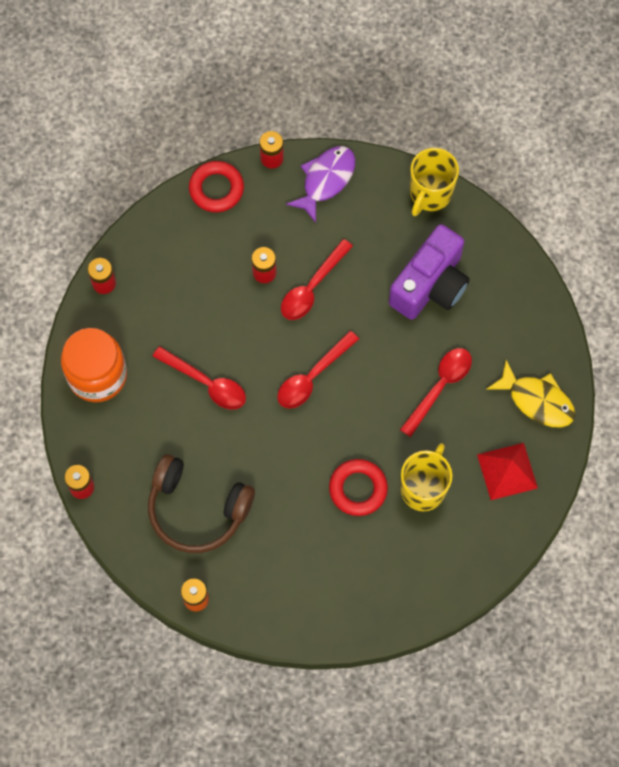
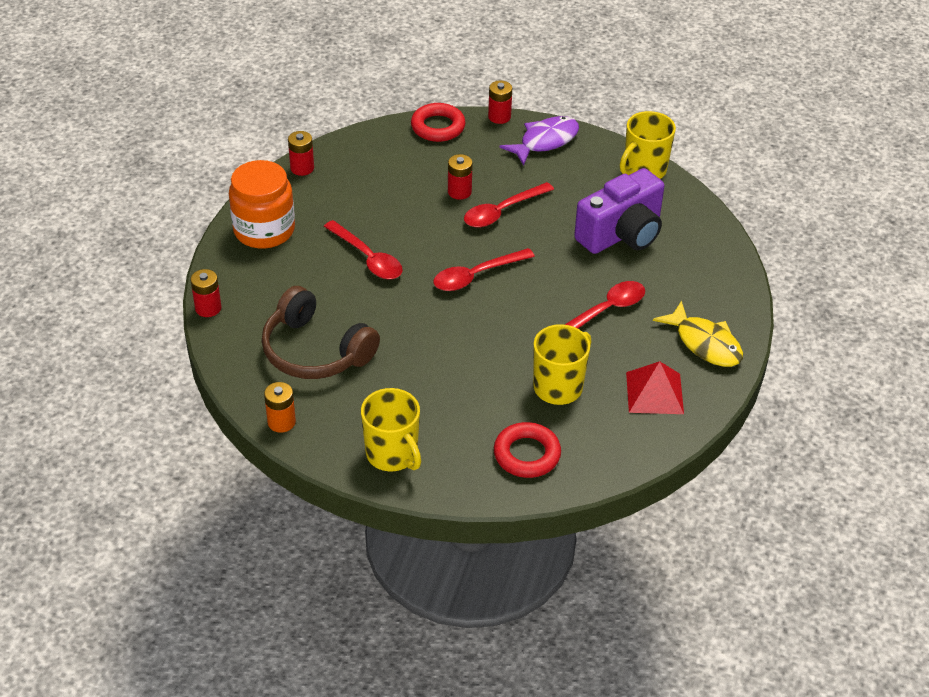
camera: 15 degrees right, 25 degrees down
red ring [329,459,388,516] -> red ring moved to [494,422,561,478]
none -> yellow mug [361,388,421,472]

